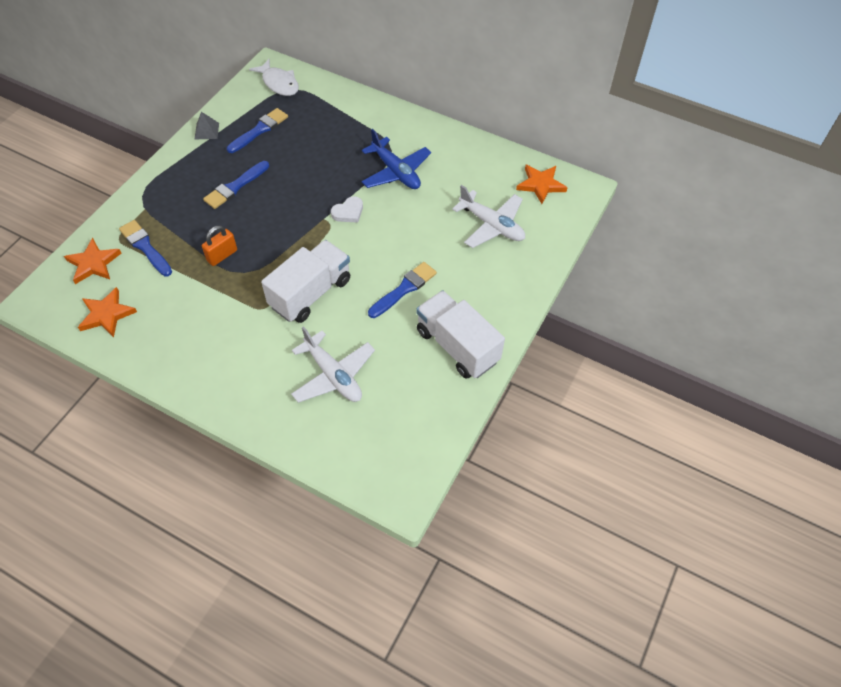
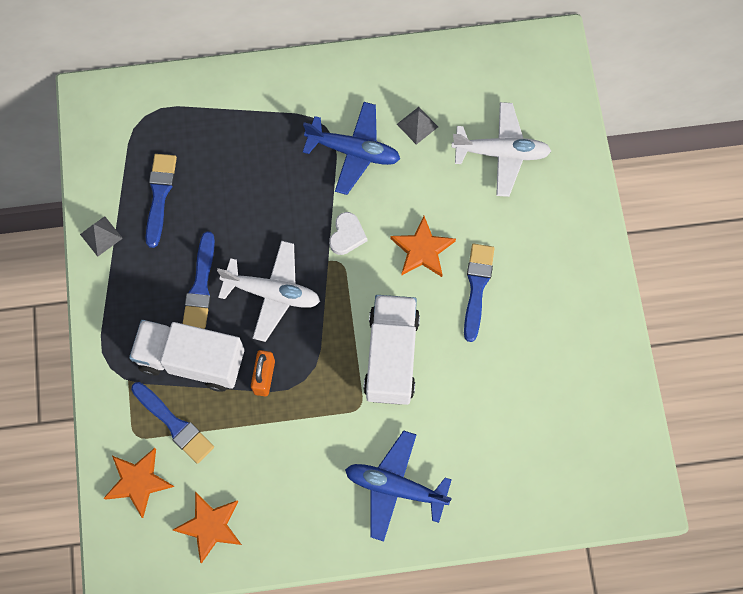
camera: 35 degrees left, 15 degrees up
blue brush [119,220,172,276] -> blue brush turned 150 degrees counterclockwise [131,382,214,464]
white fish [249,59,299,96] -> none
white plane [291,326,375,403] -> white plane moved to [217,241,320,342]
white truck [416,290,505,379] -> white truck moved to [129,320,245,392]
orange star [516,165,567,204] -> orange star moved to [390,216,456,277]
none -> blue plane [345,430,452,542]
none -> grey pyramid [397,107,438,145]

